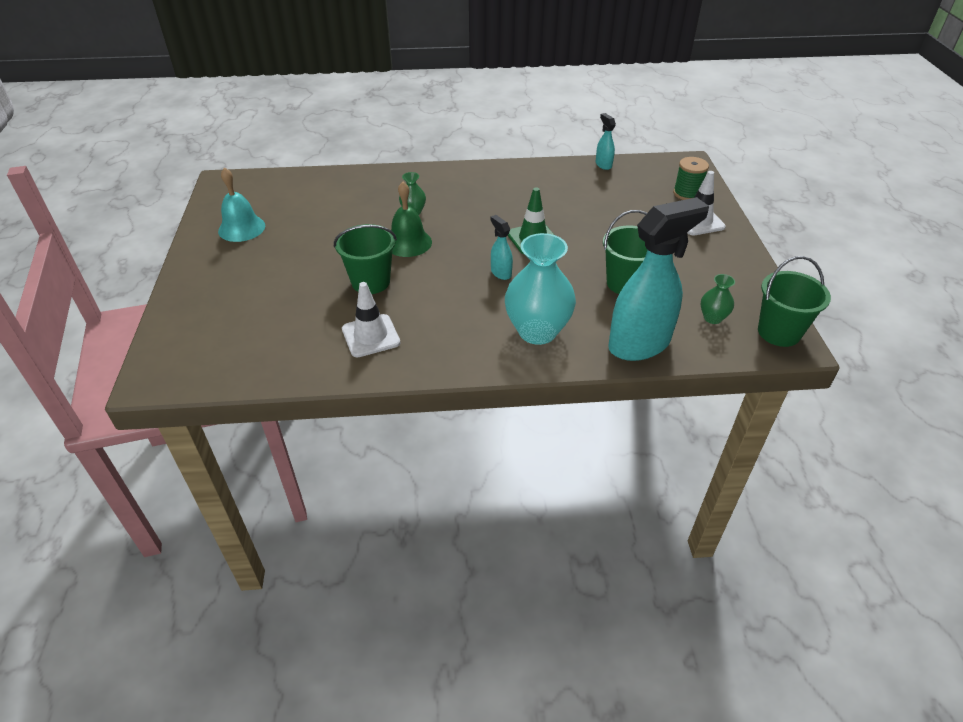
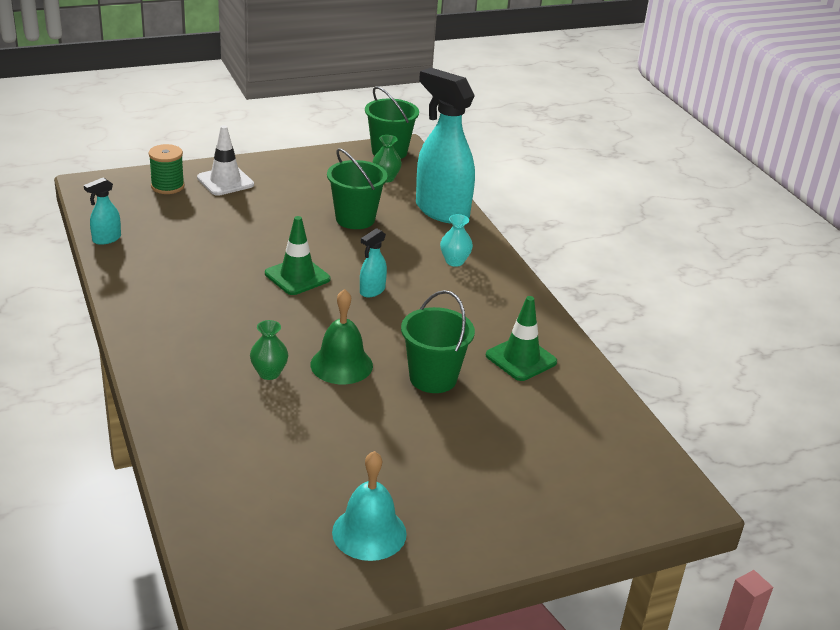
camera: 110 degrees left, 10 degrees down
white traffic cone [342,282,400,357] -> green traffic cone [486,296,557,381]
turquoise vase [505,233,576,345] -> turquoise vase [440,214,473,267], size x0.48

